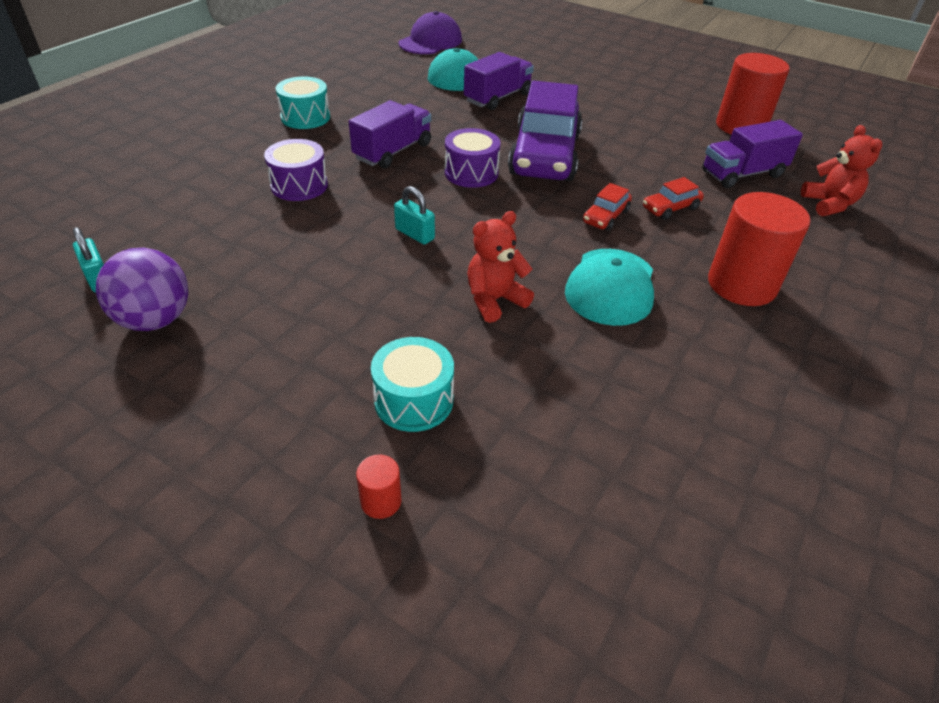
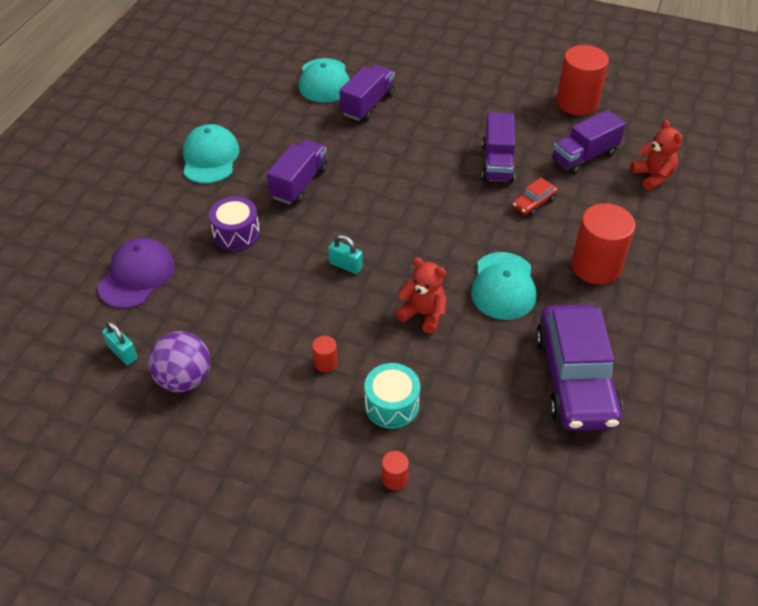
camera: 10 degrees left, 5 degrees up
turquoise drum [276,77,330,129] -> turquoise cap [183,124,239,184]
purple cap [399,11,462,54] -> purple cap moved to [97,238,175,308]
purple drum [445,128,501,188] -> none
red teddy bear [467,211,534,323] -> red teddy bear turned 75 degrees clockwise [396,258,447,334]
purple car [508,80,583,181] -> purple car moved to [536,305,623,431]
red car [583,183,632,231] -> none
none -> red cylinder [312,336,337,372]
none -> purple truck [482,113,515,183]

